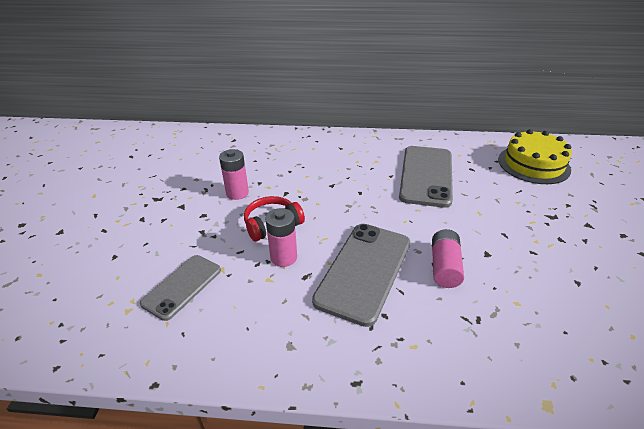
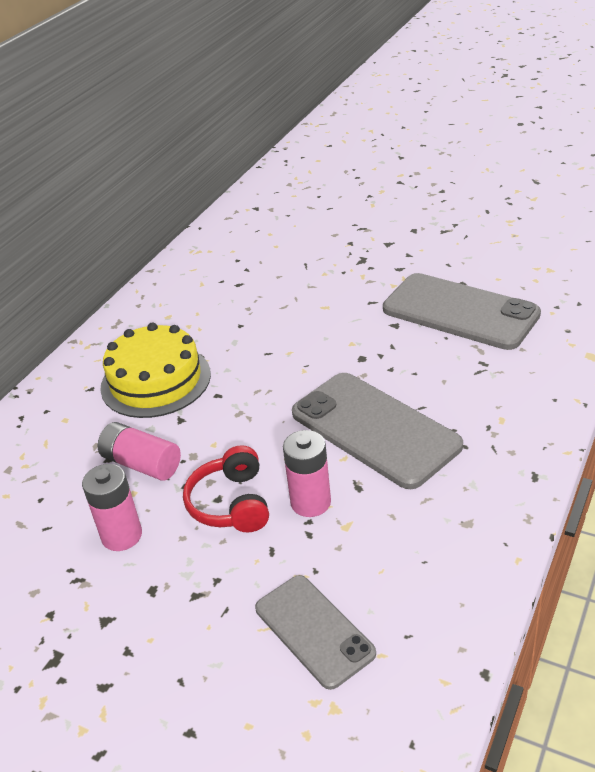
camera: 65 degrees left, 0 degrees up
grey phone [399,146,453,208] -> grey phone moved to [383,273,541,350]
pink battery [432,229,464,288] -> pink battery moved to [98,422,181,481]
yellow cake [498,129,572,184] -> yellow cake moved to [100,323,211,418]

